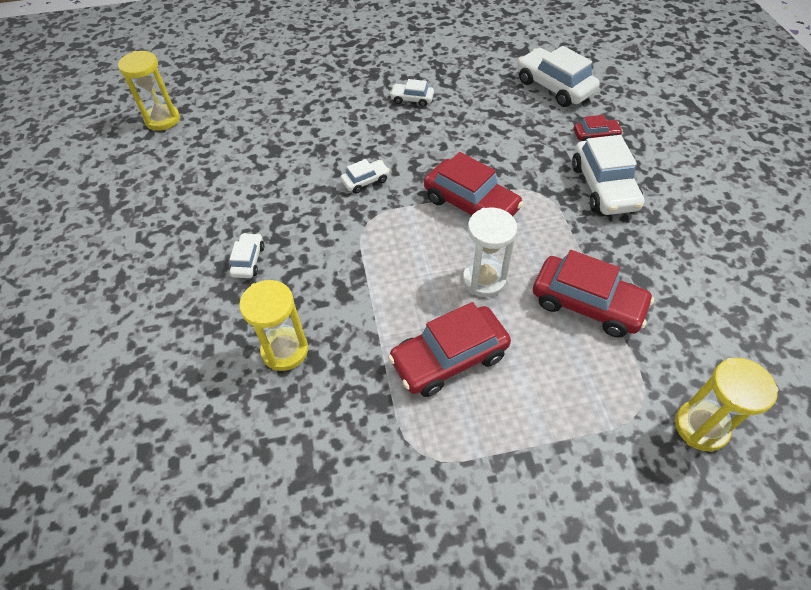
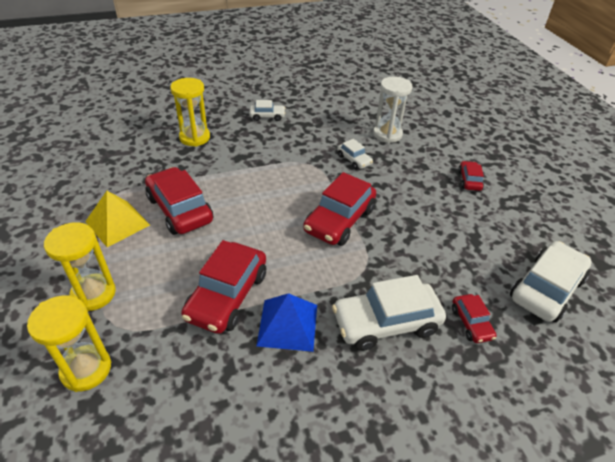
camera: 80 degrees right, 10 degrees down
yellow hourglass [118,51,180,131] -> yellow hourglass moved to [44,222,116,311]
white car [390,79,434,107] -> red car [458,161,484,191]
white hourglass [463,208,517,297] -> white hourglass moved to [373,77,413,143]
none -> yellow pyramid [85,191,150,247]
none -> blue pyramid [256,293,317,352]

